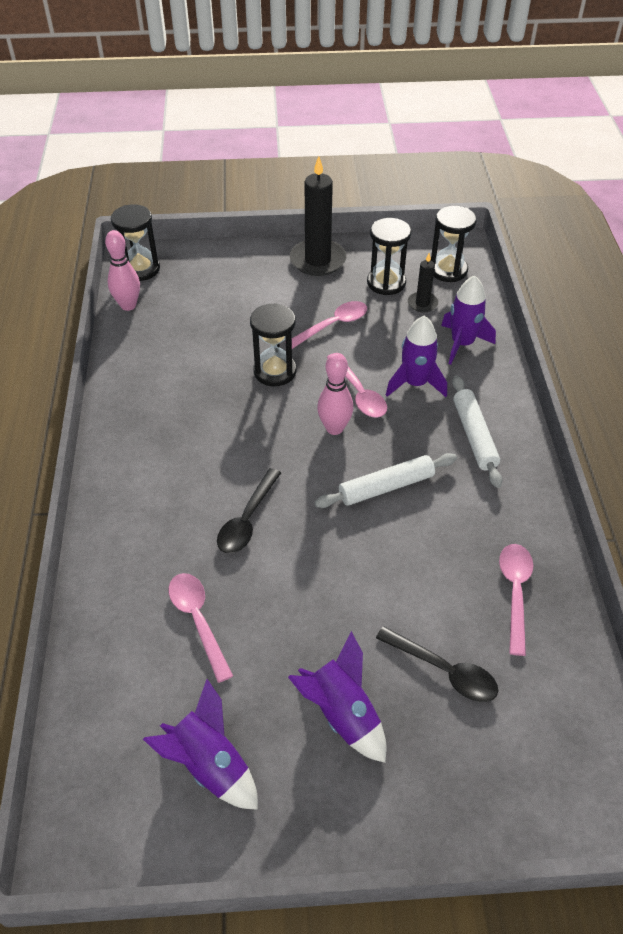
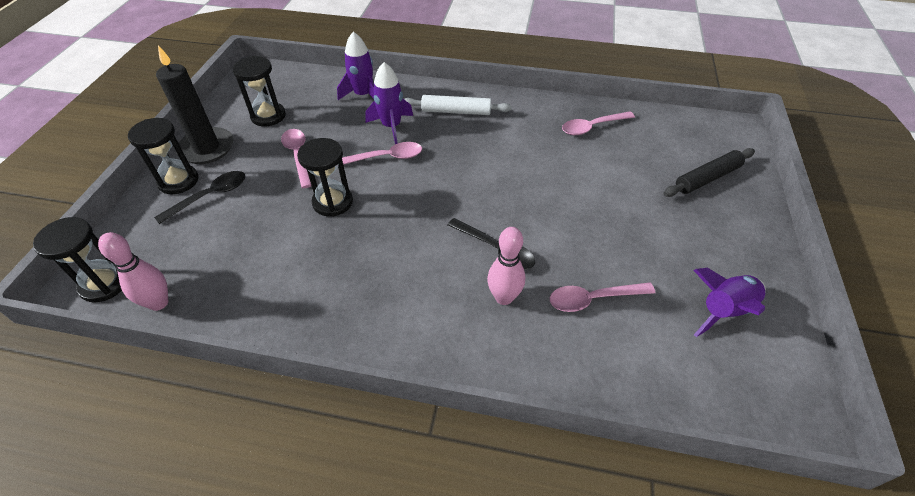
camera: 75 degrees left, 0 degrees up
purple rocket [288,631,387,763] -> none
white rolling pin [315,453,457,508] -> none
pink bowling pin [317,353,353,435] -> pink bowling pin moved to [487,227,525,305]
black spoon [376,626,498,702] -> black spoon moved to [154,171,246,224]
black candle [408,253,438,312] -> none
black hourglass [431,206,477,282] -> black hourglass moved to [128,118,199,194]
pink spoon [499,544,533,656] -> pink spoon turned 45 degrees counterclockwise [562,111,635,135]
none -> black rolling pin [663,148,755,197]

